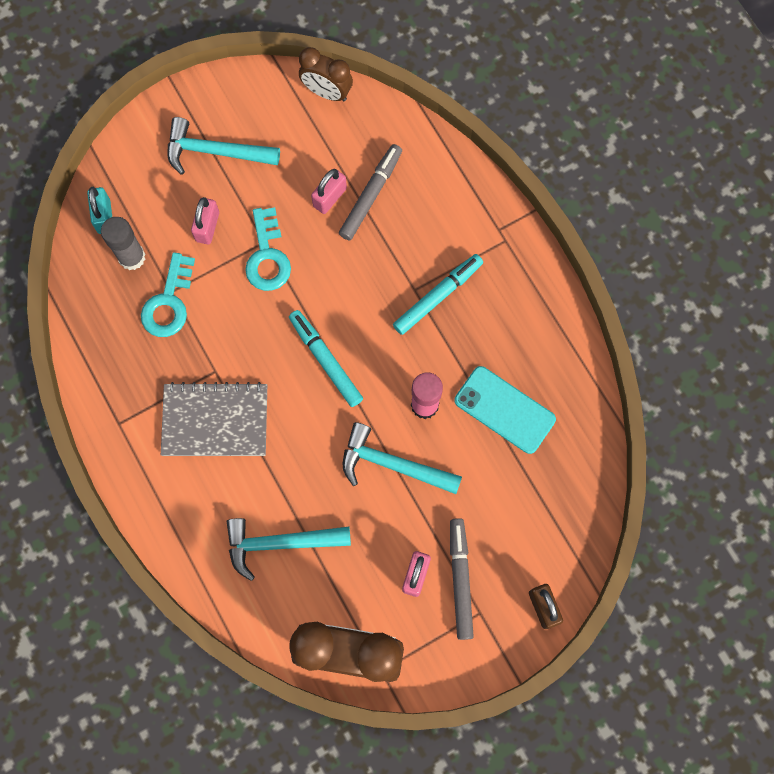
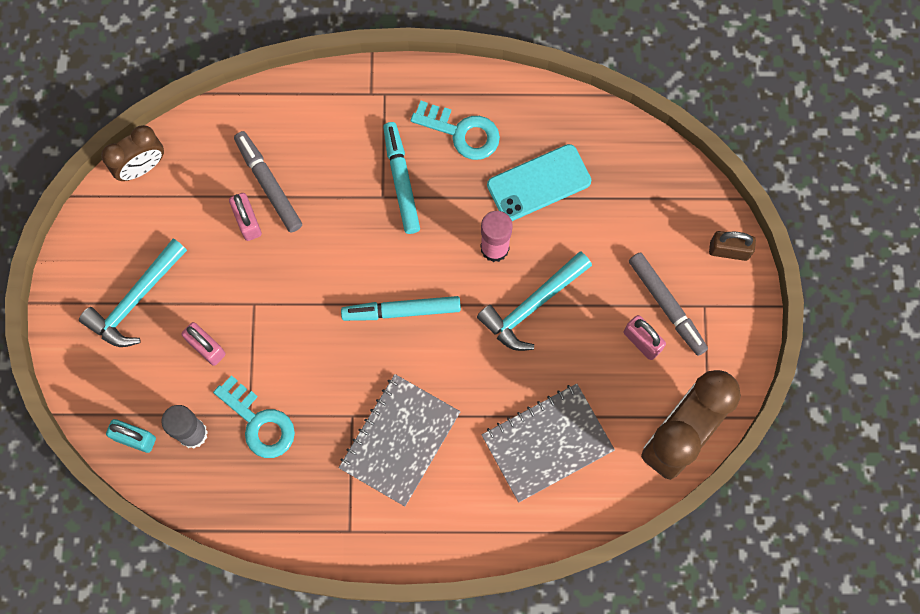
camera: 60 degrees left, 0 degrees up
turquoise hammer [227,518,351,581] -> grey notebook [482,384,615,502]
turquoise key [245,207,291,291] -> turquoise key moved to [411,101,500,160]
grey marker [450,518,474,640] -> grey marker turned 150 degrees counterclockwise [629,252,708,356]

